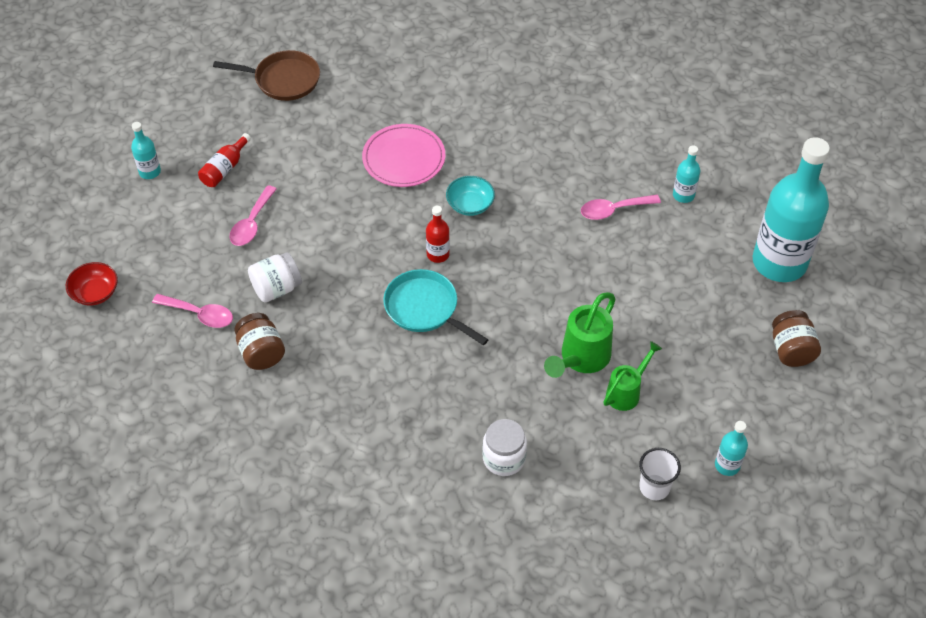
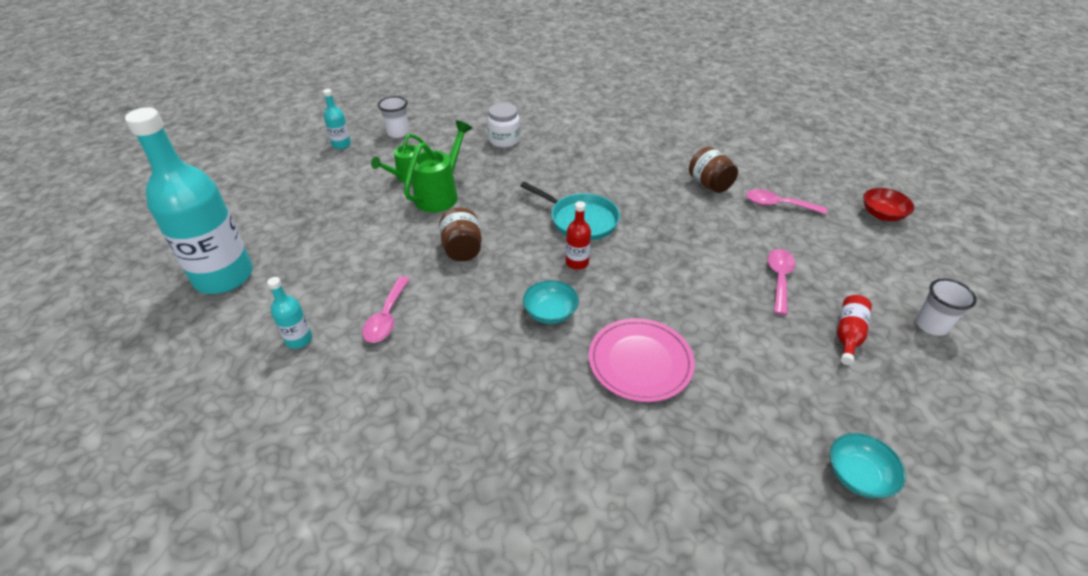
camera: 175 degrees right, 10 degrees down
turquoise bottle [131,122,161,179] -> white cup [916,279,977,336]
brown pan [213,50,320,101] -> turquoise bowl [830,433,906,498]
white jar [248,252,302,302] -> none
pink spoon [581,195,661,220] -> pink spoon turned 120 degrees clockwise [362,276,410,343]
brown jar [772,310,821,367] -> brown jar moved to [439,208,482,261]

